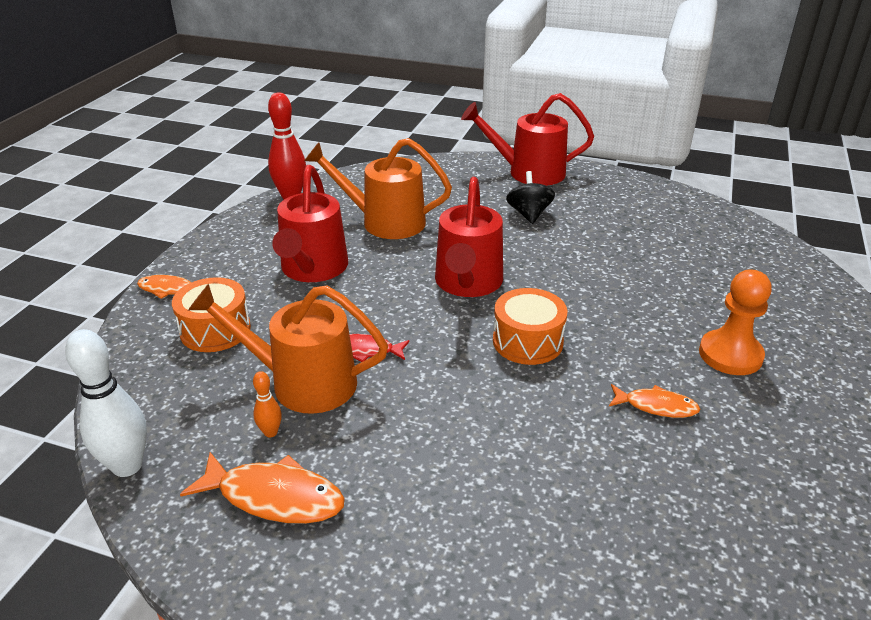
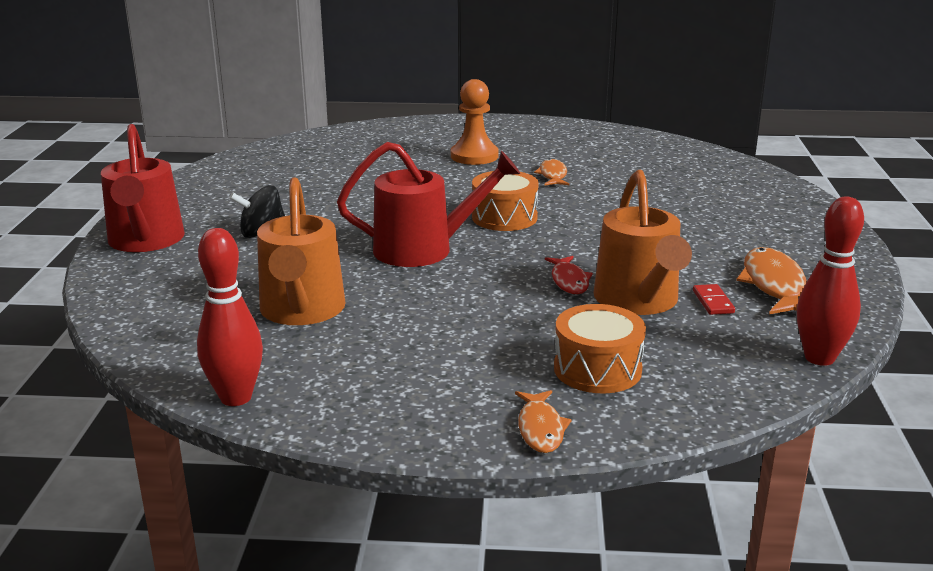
camera: 105 degrees left, 10 degrees down
white bowling pin [65,329,147,477] -> red bowling pin [797,197,864,366]
orange bowling pin [253,371,282,437] -> red domino [693,284,735,315]
red watering can [272,165,348,282] -> none

